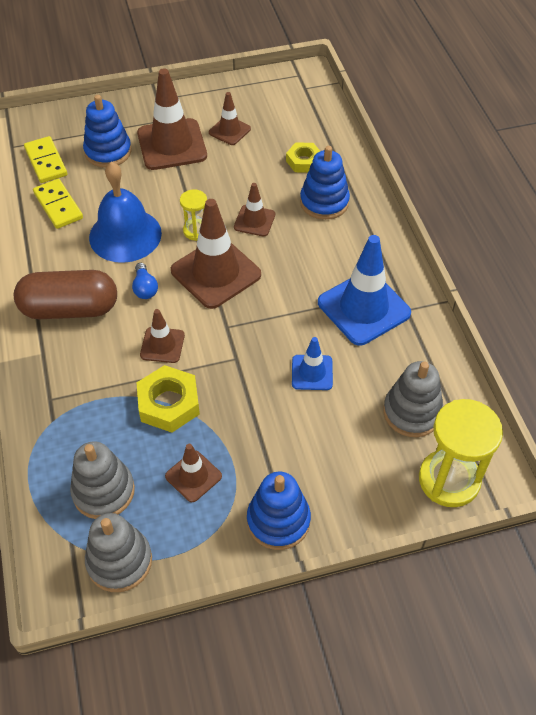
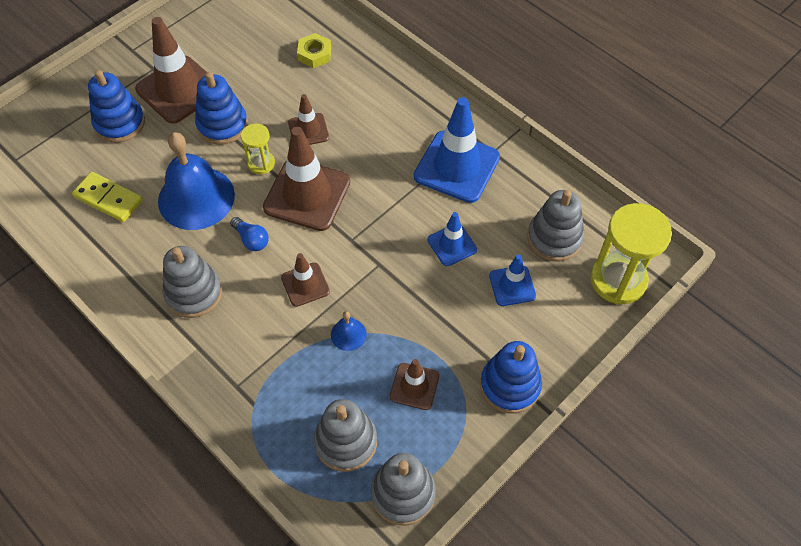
camera: 30 degrees left, 5 degrees up
brown capsule [14,270,117,319] -> grey stacking toy [163,246,222,318]
yellow domino [24,136,67,183] -> none
yellow nut [137,365,200,433] -> blue bell [331,311,367,351]
brown traffic cone [209,92,251,145] -> none
blue stacking toy [300,146,350,220] -> blue stacking toy moved to [195,72,248,145]
none -> blue traffic cone [489,254,536,306]

